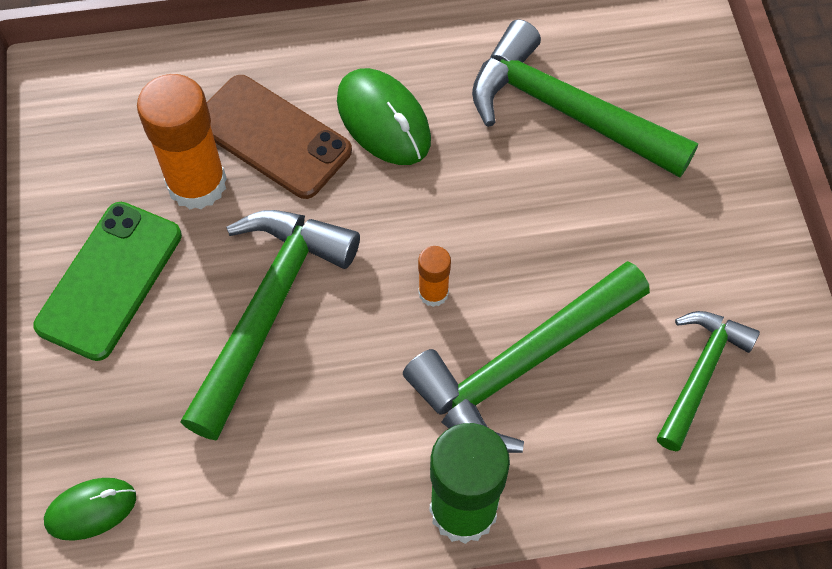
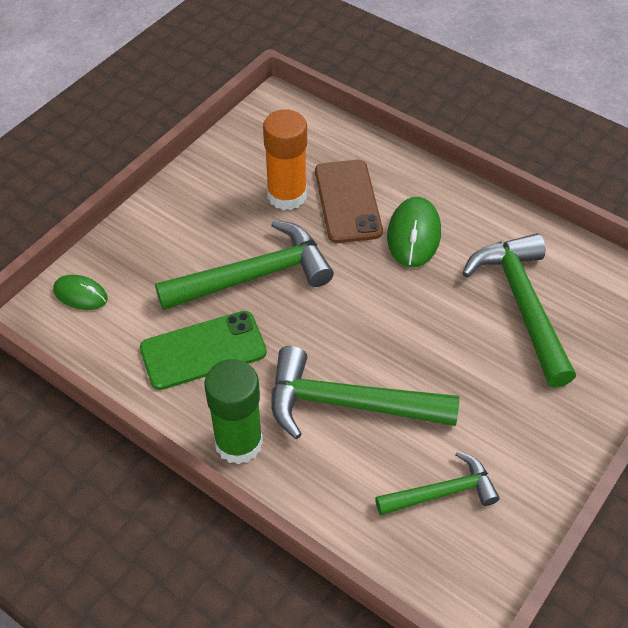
camera: 45 degrees right, 10 degrees down
green phone [33,202,182,361] -> green phone moved to [140,311,267,390]
orange glue stick [418,246,451,307] -> none

